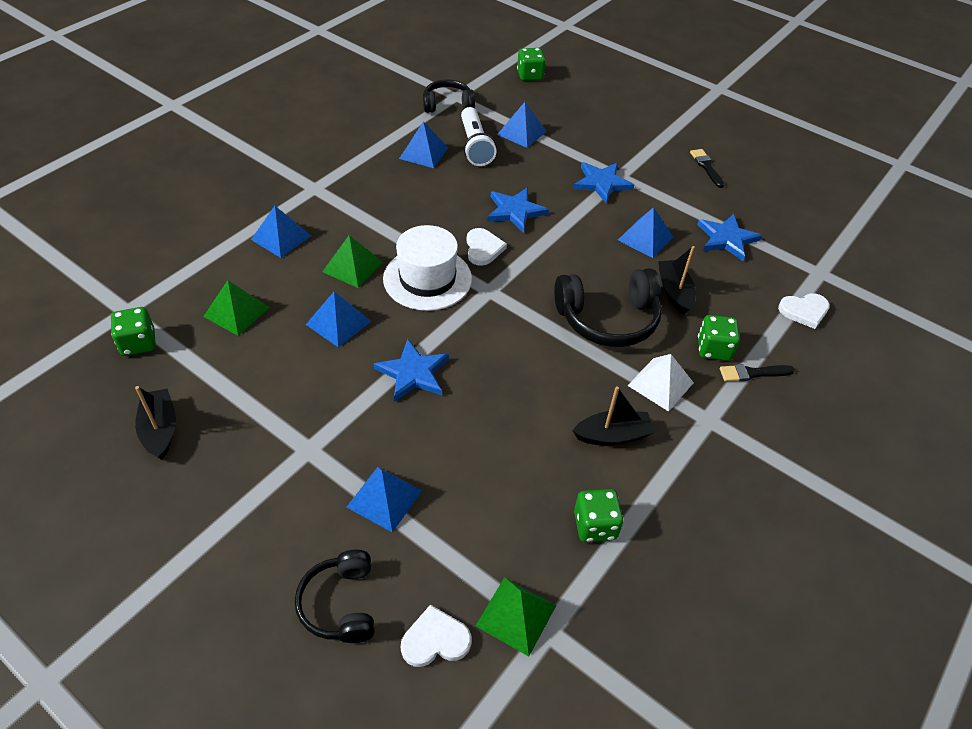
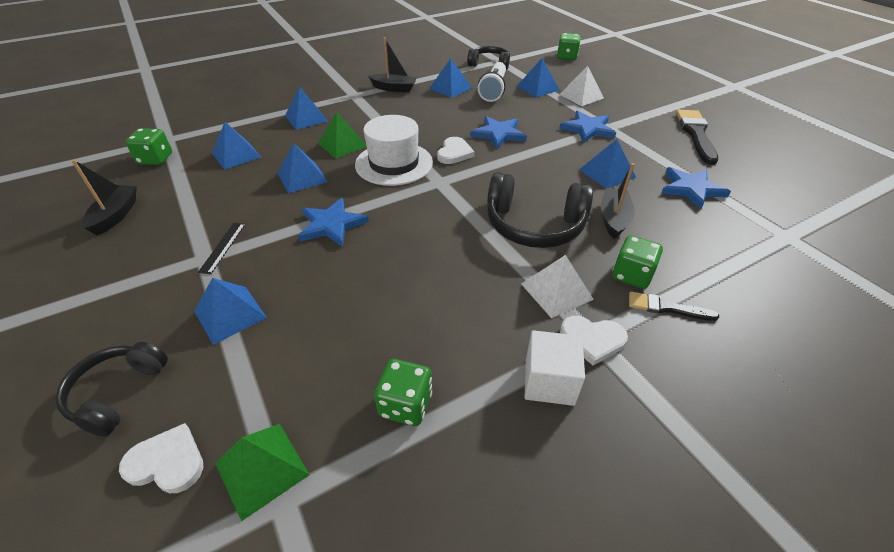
camera: 25 degrees right, 5 degrees down
green pyramid [203,280,270,336] -> blue pyramid [212,122,261,170]
black boat [572,386,655,446] -> black boat moved to [368,38,417,92]
black brush [690,149,725,188] -> black brush [676,110,718,165], size x1.74
white heart [778,293,830,329] -> white heart moved to [560,316,628,365]
none -> black ruler [198,223,246,274]
none -> white cube [524,330,585,406]
none -> white pyramid [559,66,604,106]

